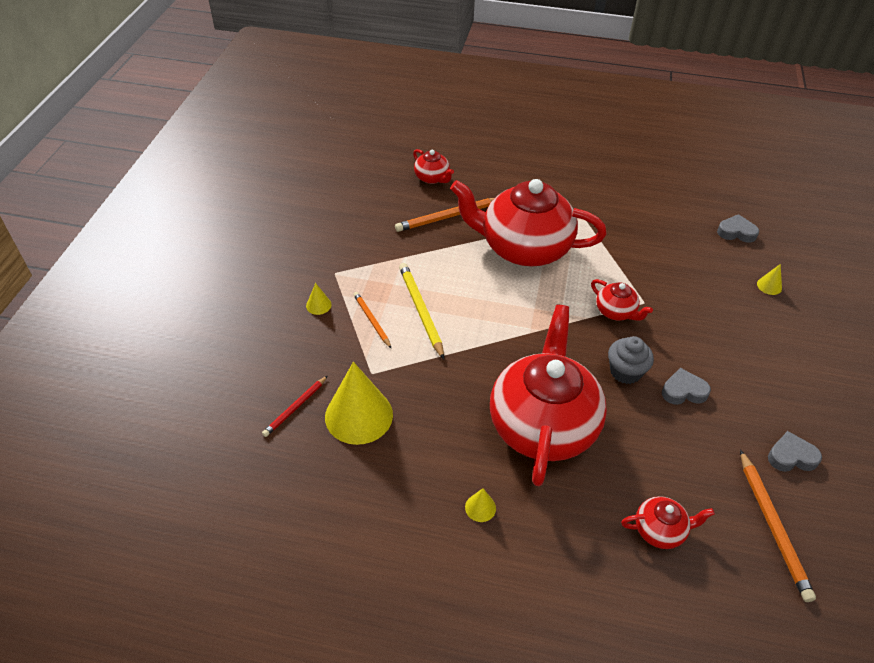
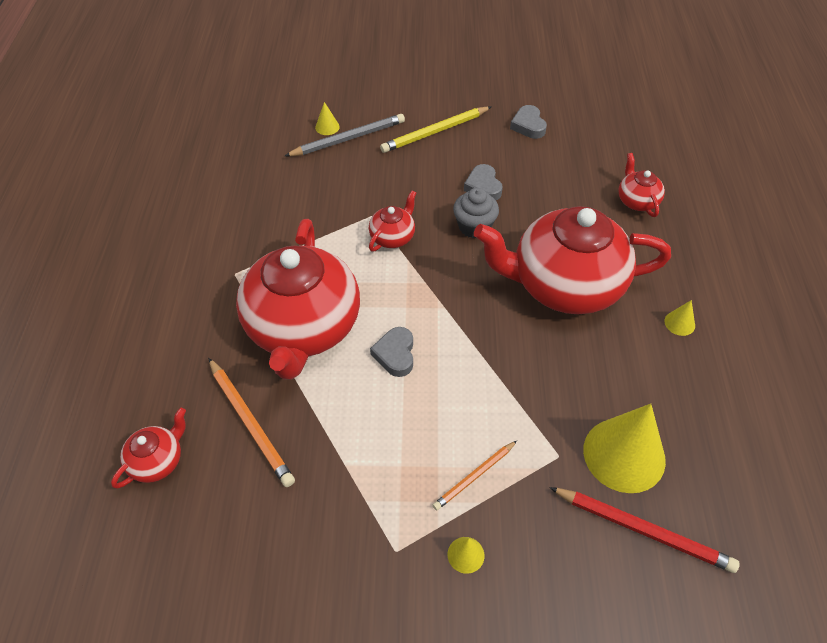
camera: 100 degrees left, 5 degrees up
red pencil [262,376,328,437] -> red pencil [549,487,740,573], size x1.62
yellow pencil [399,263,444,359] -> yellow pencil moved to [380,107,491,153]
grey heart [717,214,759,243] -> grey heart moved to [370,327,413,377]
orange pencil [740,450,816,602] -> none
none -> grey pencil [285,114,405,156]

